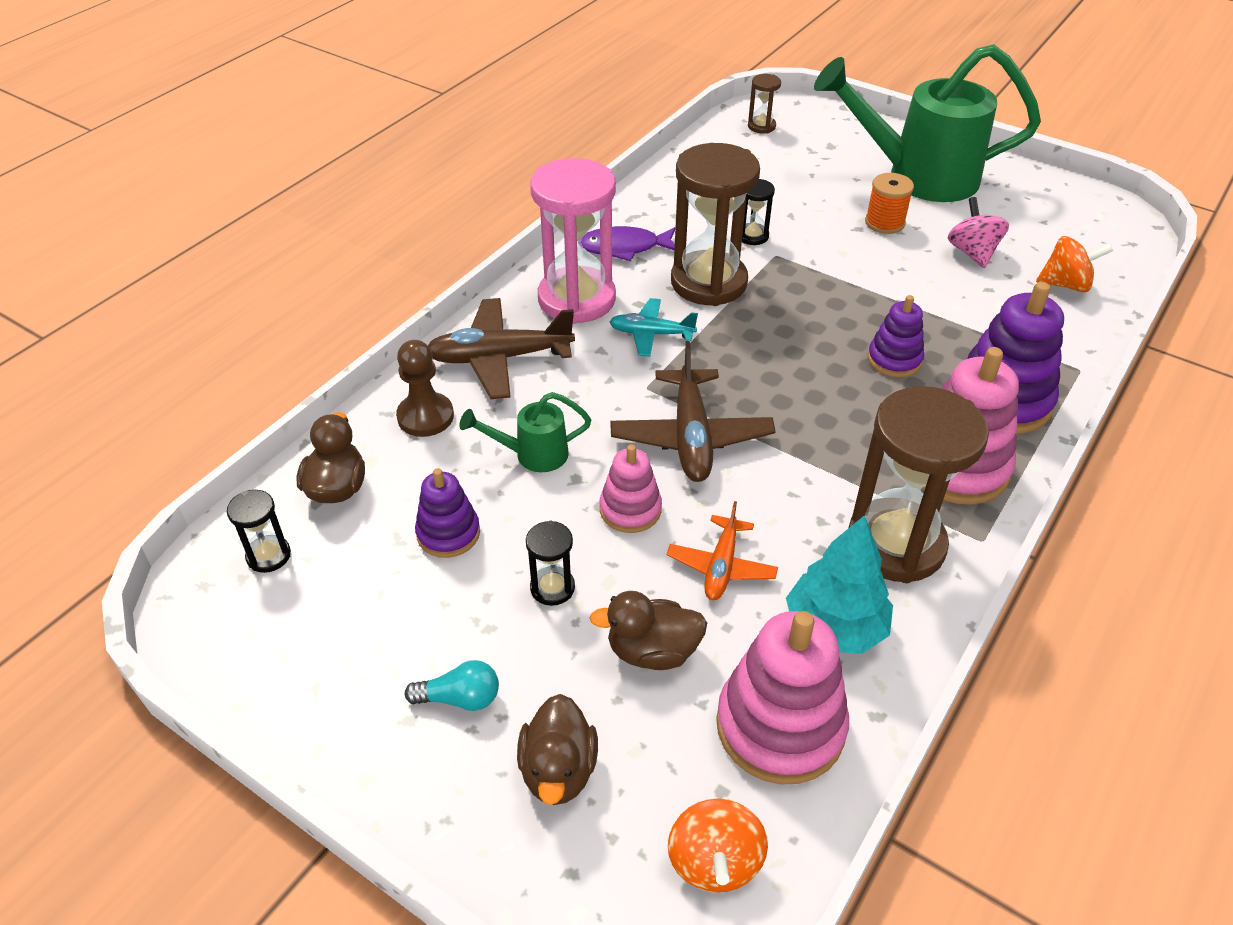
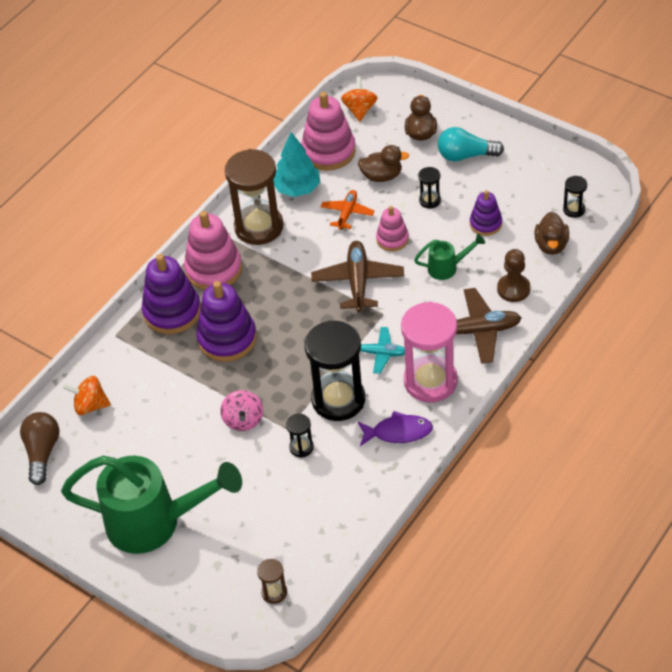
camera: 175 degrees left, 5 degrees up
turquoise light bulb [405,660,499,711] -> turquoise light bulb [438,127,504,162], size x1.61
brown hourglass [671,143,760,306] -> black hourglass [305,320,365,421]
orange spool [865,173,914,234] -> none
purple stacking toy [868,295,924,377] -> purple stacking toy [196,281,257,362], size x1.75
pink spinning top [948,197,1009,268] -> pink spinning top moved to [220,390,263,431]
none -> brown light bulb [20,412,59,485]

